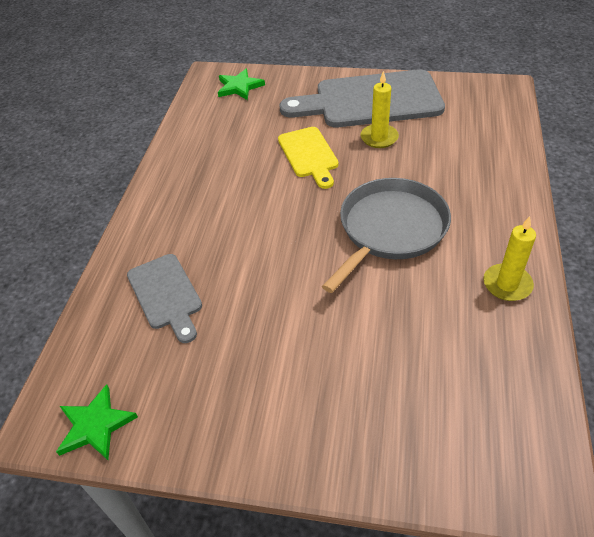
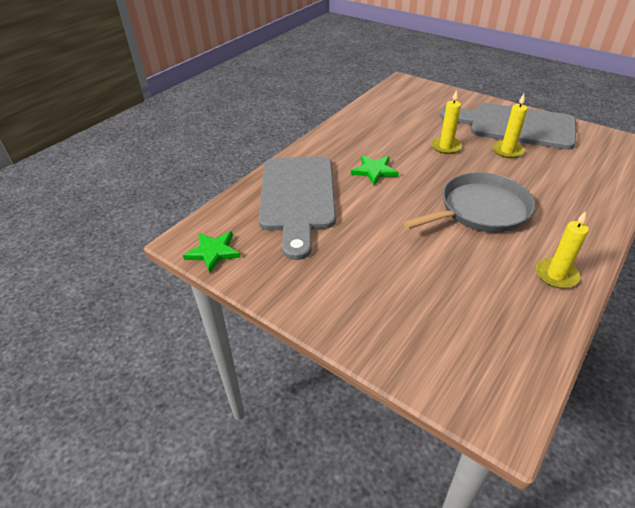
camera: 25 degrees right, 5 degrees down
grey cutting board [127,254,202,343] -> grey cutting board [258,156,336,260], size x1.86
green star [218,69,265,100] -> green star moved to [351,155,399,185]
yellow cutting board [278,127,339,189] -> yellow candle [431,90,462,154]

